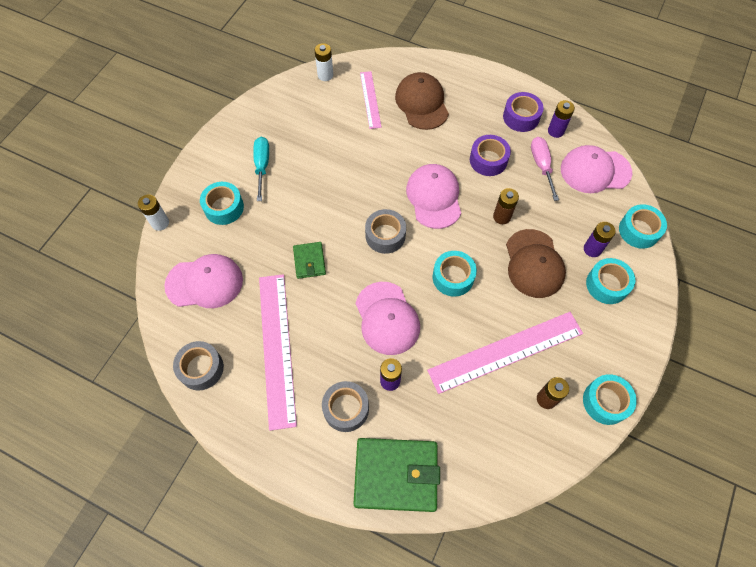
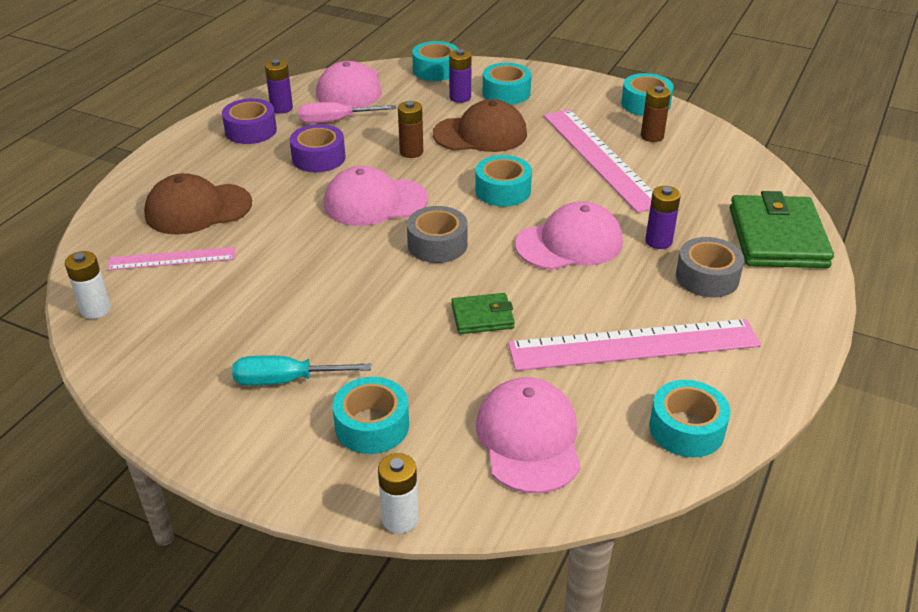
camera: 90 degrees left, 25 degrees down
grey tape [173,341,224,391] -> turquoise tape [649,380,730,457]

